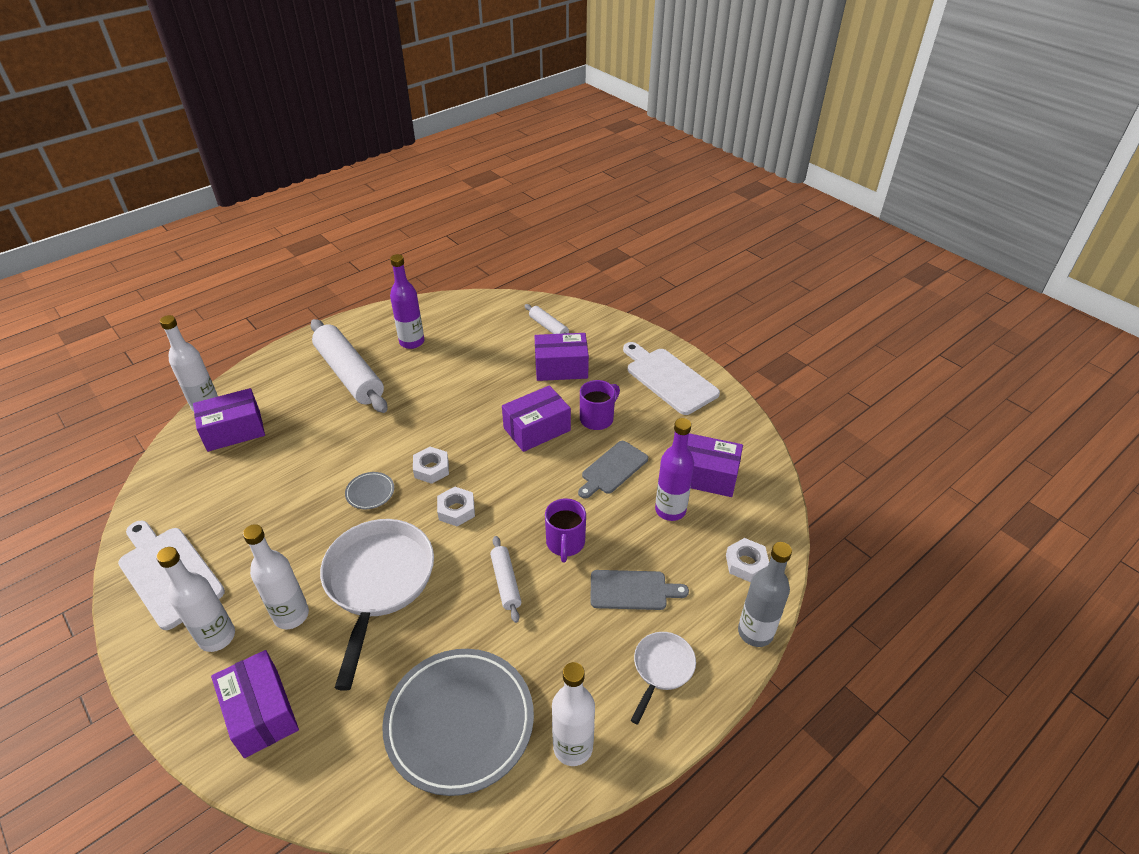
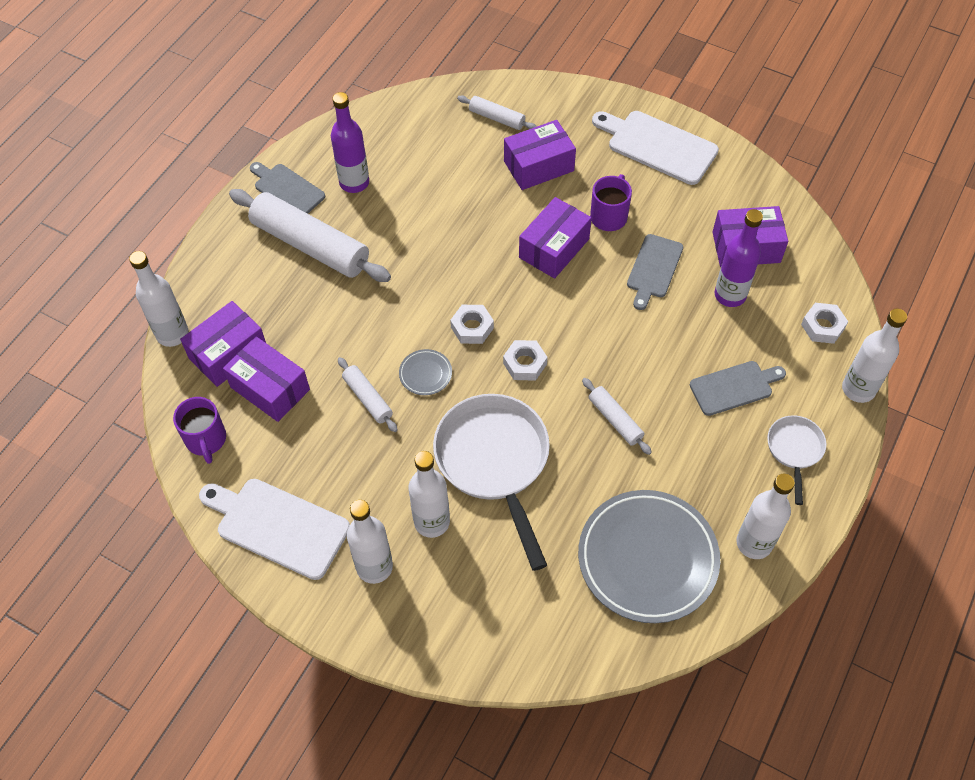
camera: 20 degrees left, 15 degrees up
purple box [211,650,299,758] -> purple box moved to [223,336,310,422]
purple mug [545,498,586,563] -> purple mug moved to [173,397,226,464]
grey bottle [738,542,792,647] -> white bottle [842,309,907,403]
none -> grey cutting board [250,162,325,214]
none -> white rolling pin [338,357,398,432]

